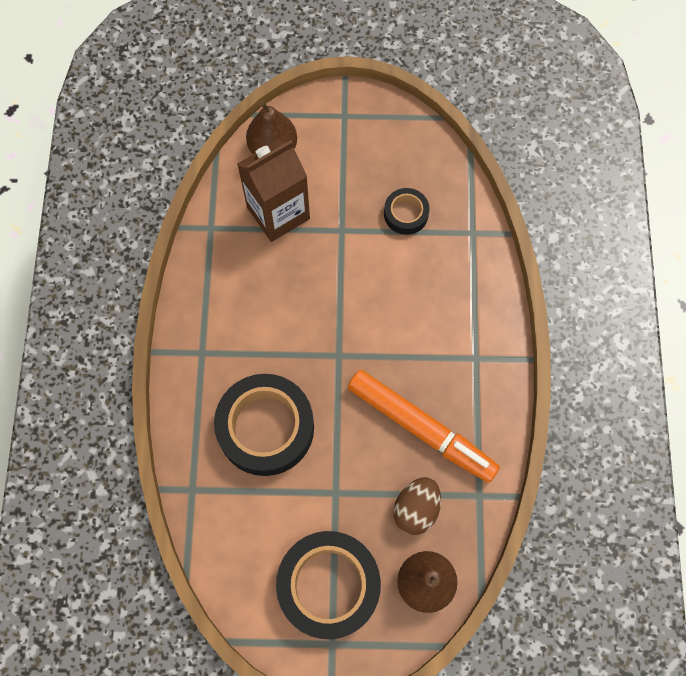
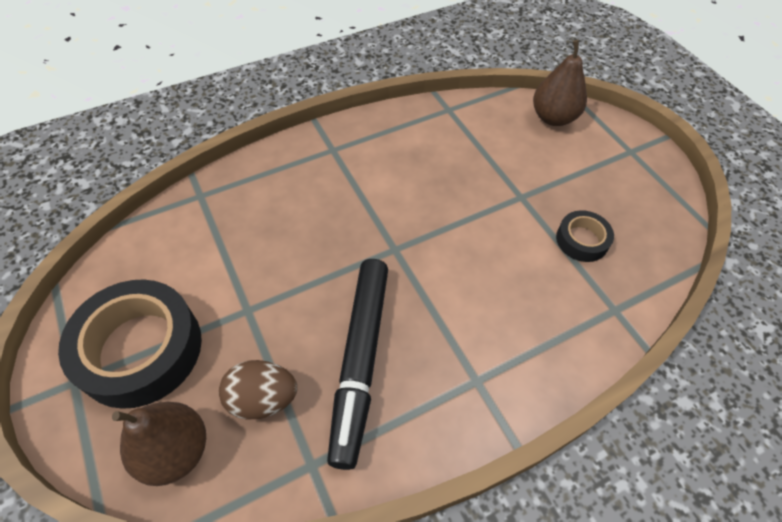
camera: 60 degrees right, 15 degrees down
black tape [214,374,314,476] -> none
brown carton [237,139,310,242] -> none
orange marker [348,370,500,483] -> black marker [327,259,388,470]

